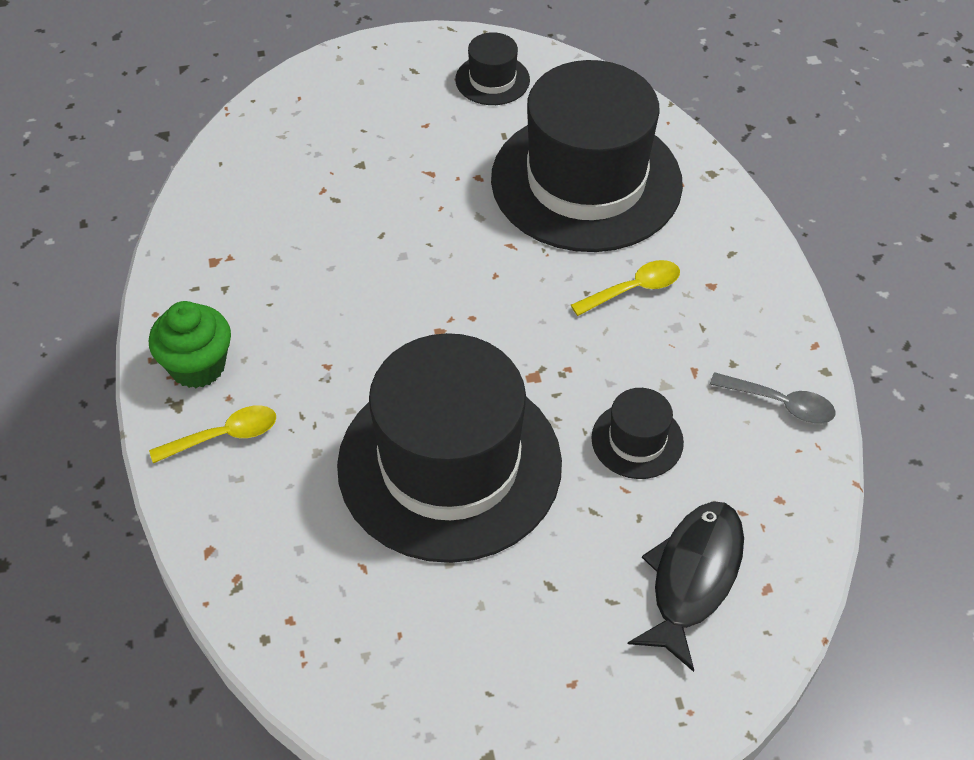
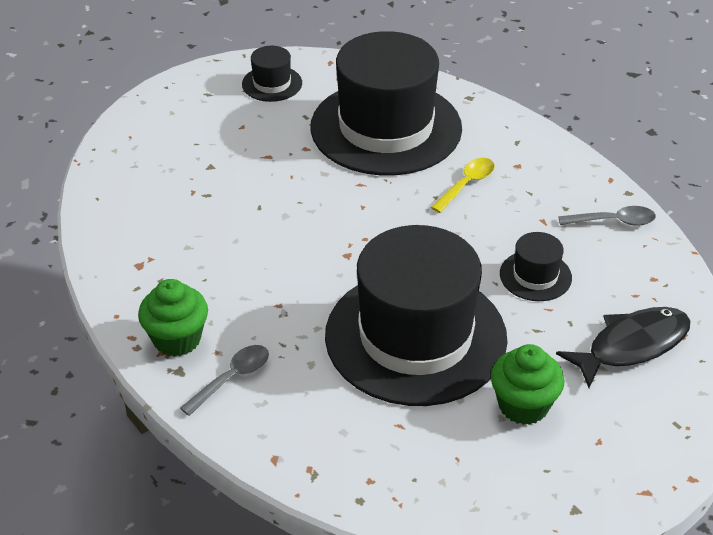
camera: 25 degrees left, 10 degrees down
yellow spoon [149,405,276,463] -> grey spoon [180,345,269,416]
black fish [628,501,744,672] -> black fish turned 60 degrees clockwise [556,307,691,388]
none -> green cupcake [491,344,565,425]

